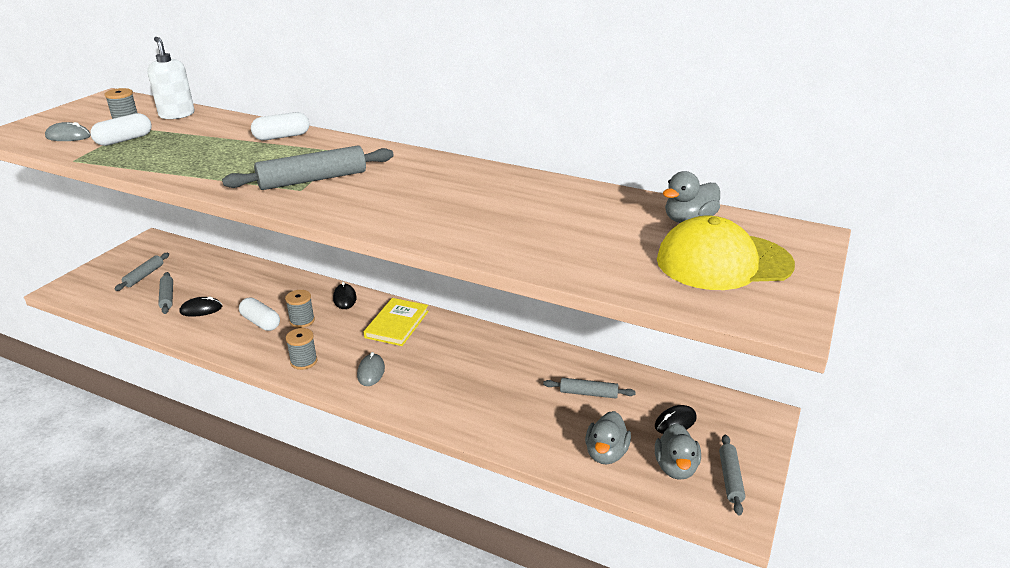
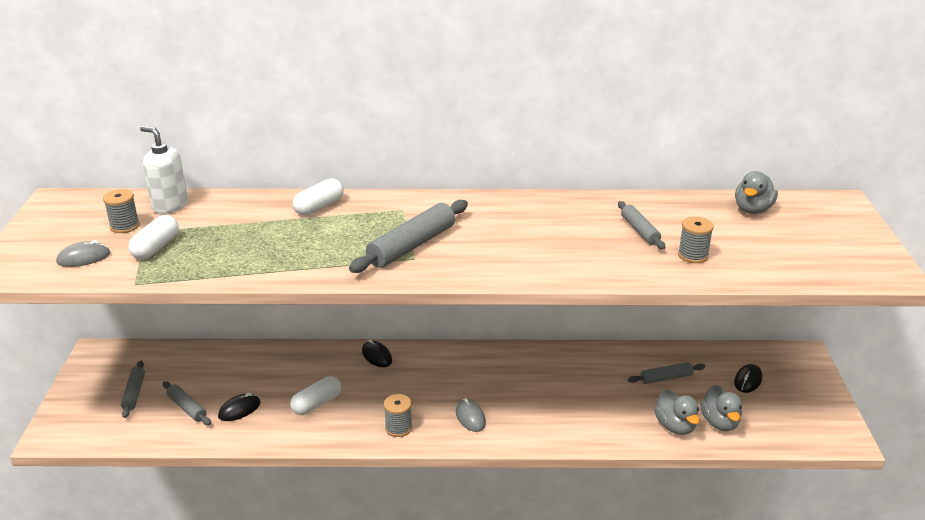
camera: 25 degrees left, 0 degrees up
white capsule [239,298,280,331] -> white capsule turned 60 degrees counterclockwise [290,376,341,415]
grey spool [285,290,315,328] -> grey spool moved to [678,217,714,263]
yellow book [364,298,429,346] -> none
grey duck [655,423,701,480] -> grey duck moved to [654,389,700,435]
yellow cap [657,216,795,290] -> none
grey rolling pin [719,435,745,515] -> grey rolling pin moved to [618,201,665,249]

